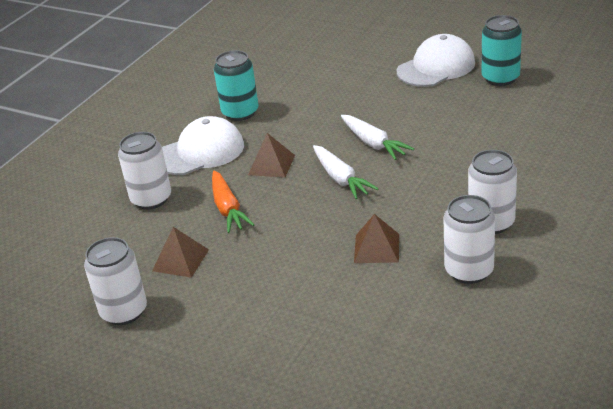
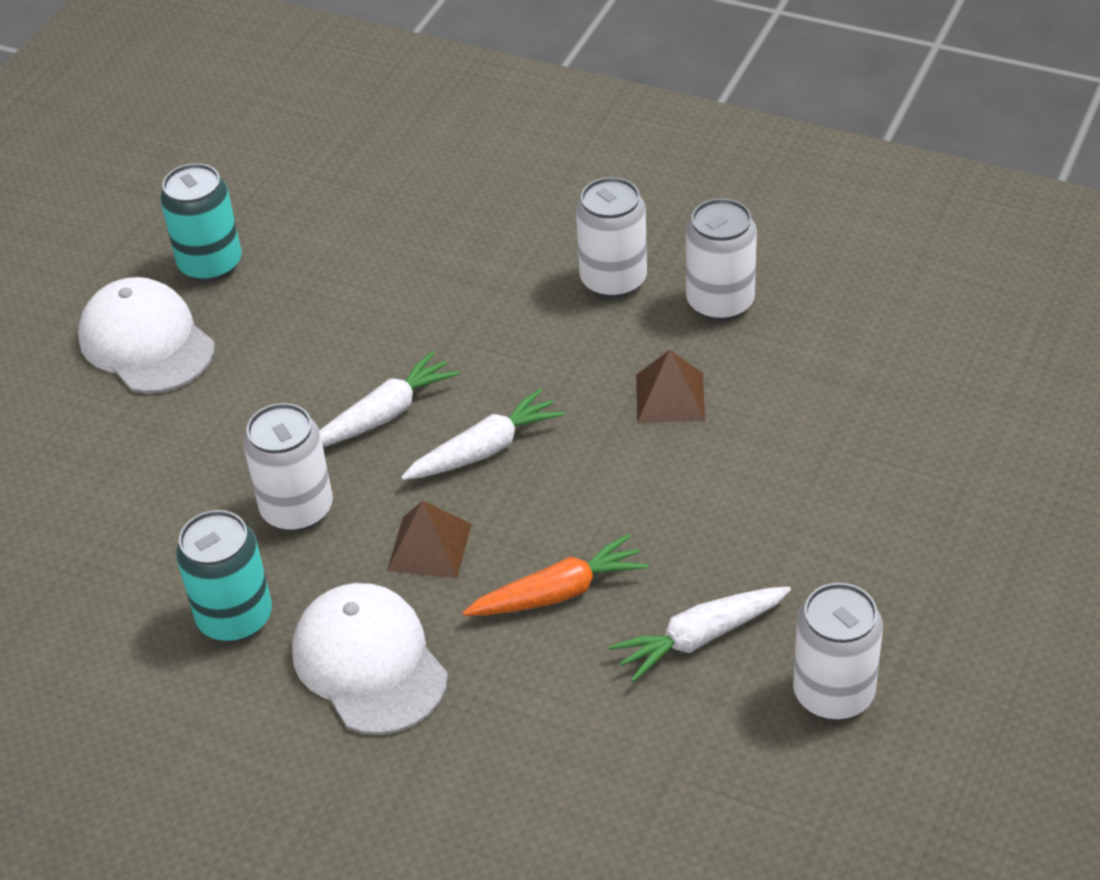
camera: 95 degrees left, 10 degrees up
white can [118,132,171,209] -> white can moved to [243,403,333,532]
brown pyramid [152,227,209,278] -> white carrot [609,586,791,682]

